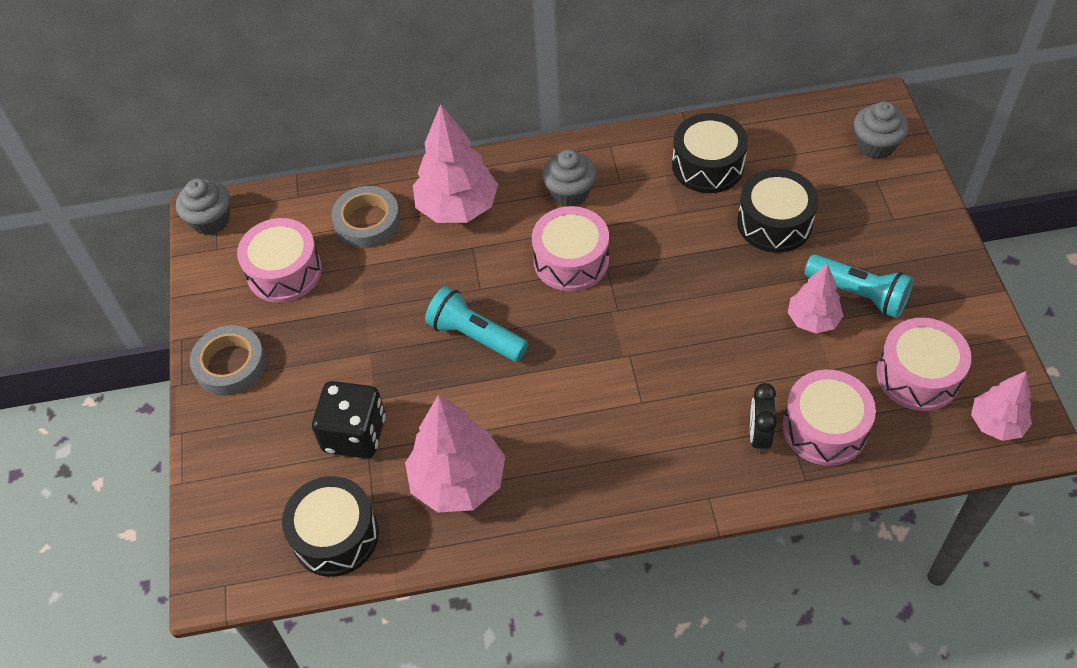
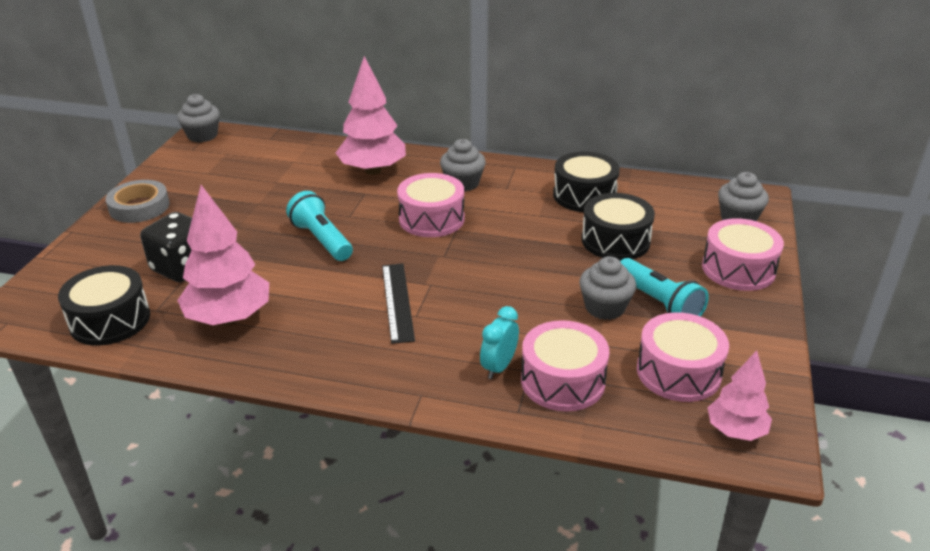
camera: 20 degrees right, 20 degrees down
pink drum [237,218,322,303] -> pink drum moved to [702,218,784,291]
grey tape [331,186,401,248] -> none
black clock [750,383,777,454] -> turquoise clock [480,306,519,379]
pink tree [788,263,844,334] -> grey cupcake [579,256,636,320]
none -> black ruler [382,264,415,344]

